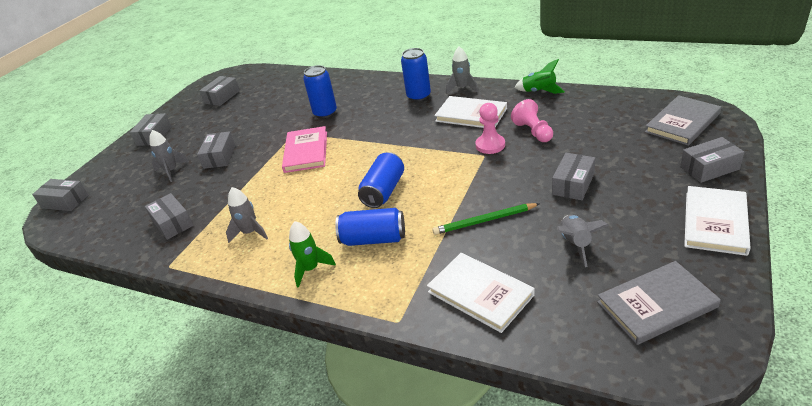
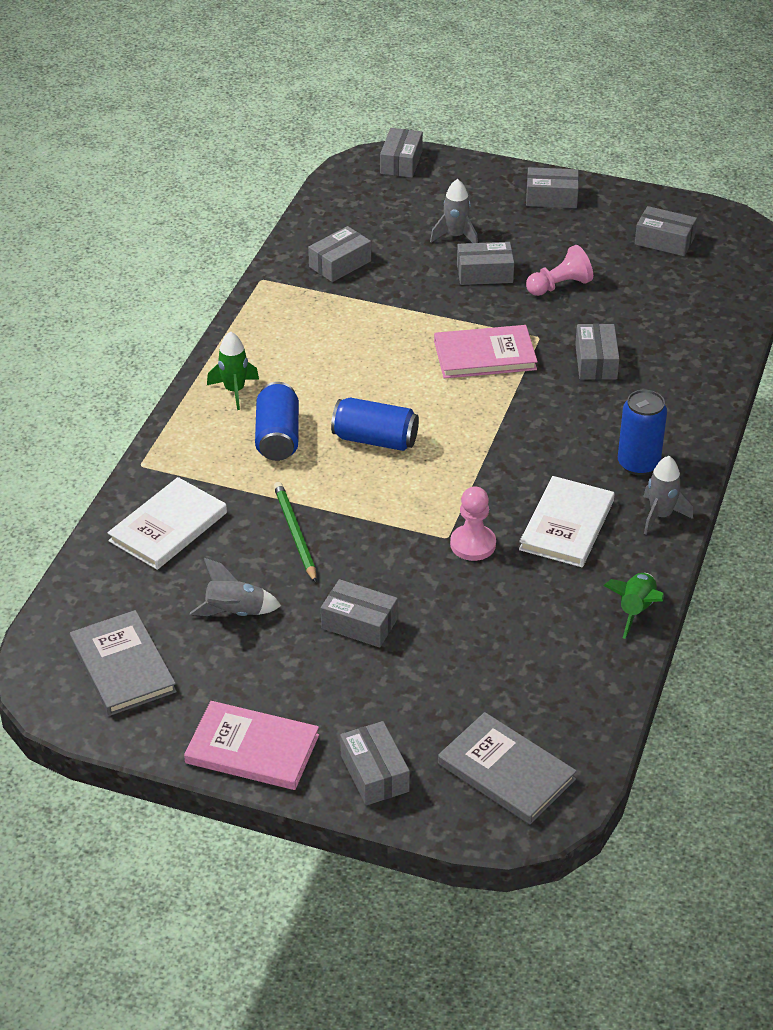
camera: 80 degrees right, 5 degrees up
grey rocket [226,187,268,243] -> none
blue can [303,65,337,118] -> grey box [575,324,620,380]
pink pawn [511,99,553,142] -> pink pawn moved to [526,245,593,296]
white book [684,186,751,256] -> pink book [184,701,319,790]

